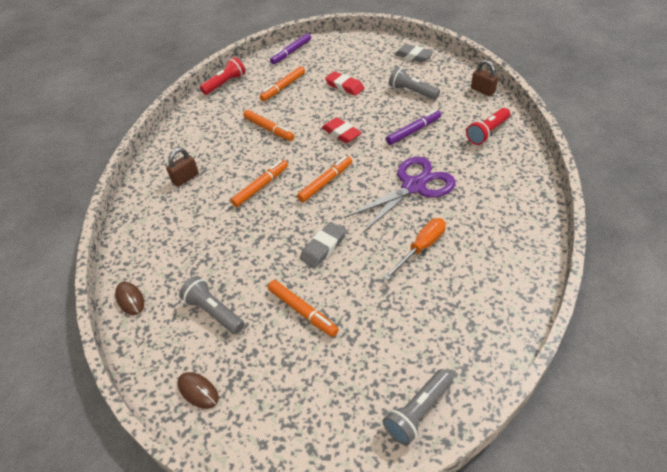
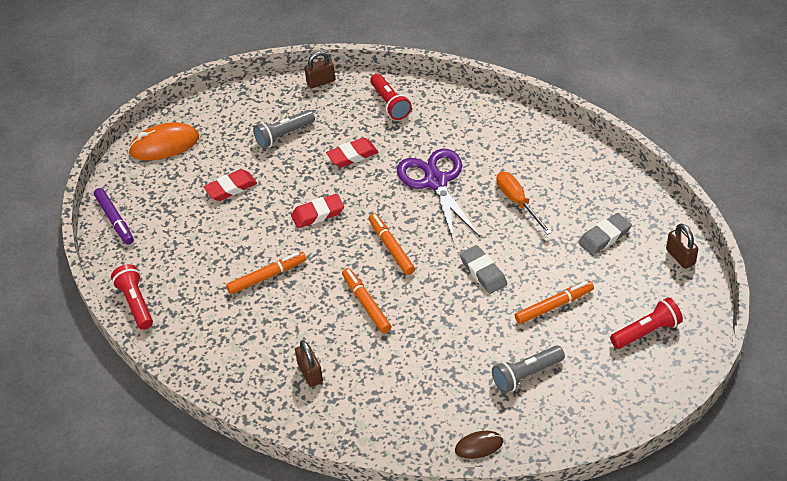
camera: 70 degrees left, 0 degrees up
brown mouse [177,372,219,409] -> none
orange marker [260,66,305,101] -> none
grey flashlight [383,369,453,446] -> brown padlock [666,224,698,269]
purple marker [386,109,441,145] -> red eraser [326,137,378,167]
grey eraser [395,44,433,63] -> grey eraser moved to [578,213,632,255]
none -> orange mouse [128,122,199,160]
none -> red flashlight [610,297,683,349]

